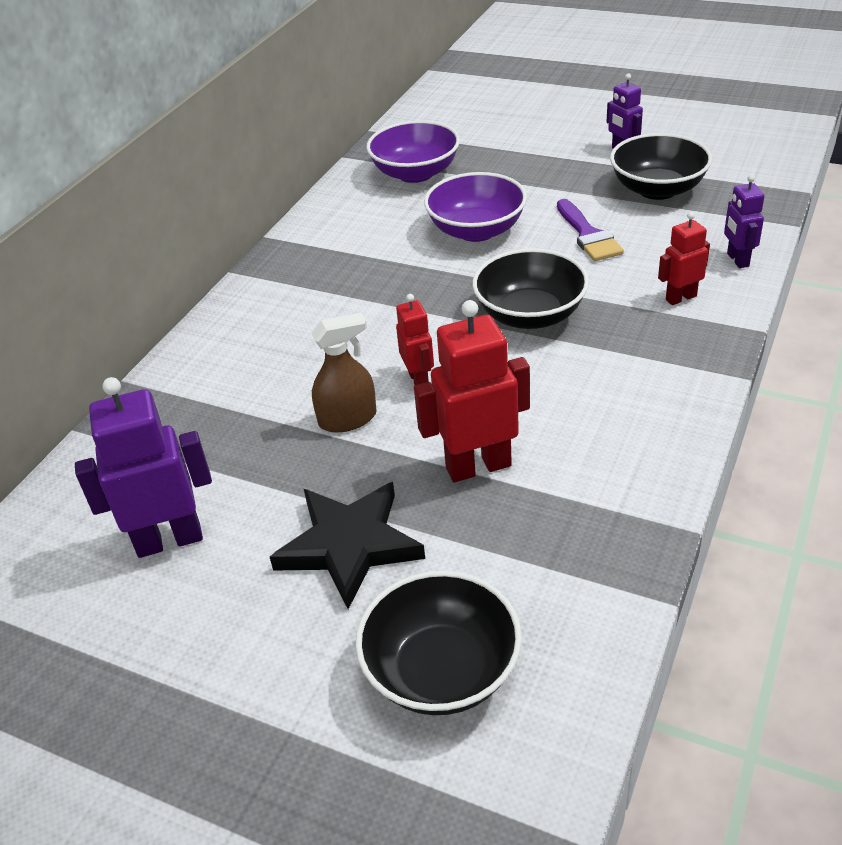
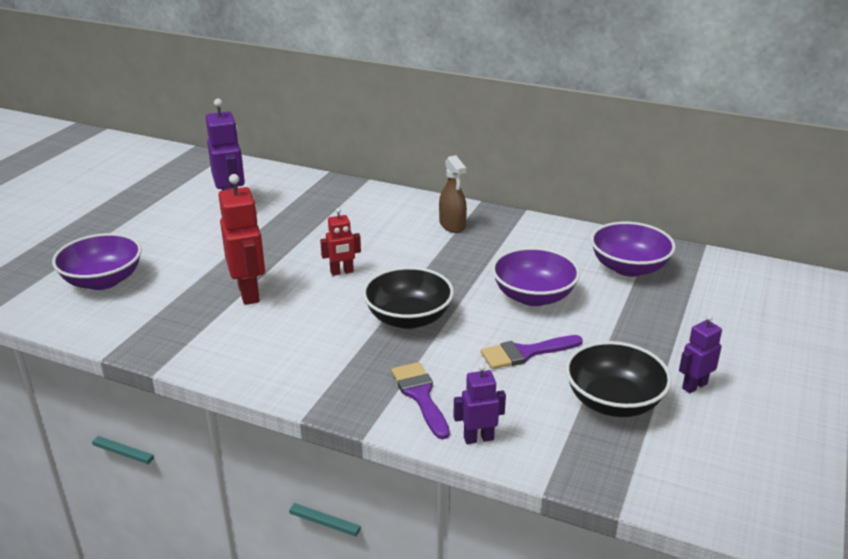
camera: 85 degrees right, 10 degrees down
black star [270,482,425,609] -> none
brown spray bottle [311,313,377,433] -> brown spray bottle moved to [439,155,467,233]
black bowl [355,571,522,715] -> purple bowl [52,233,142,290]
red robot [658,212,710,305] -> purple brush [391,362,450,439]

